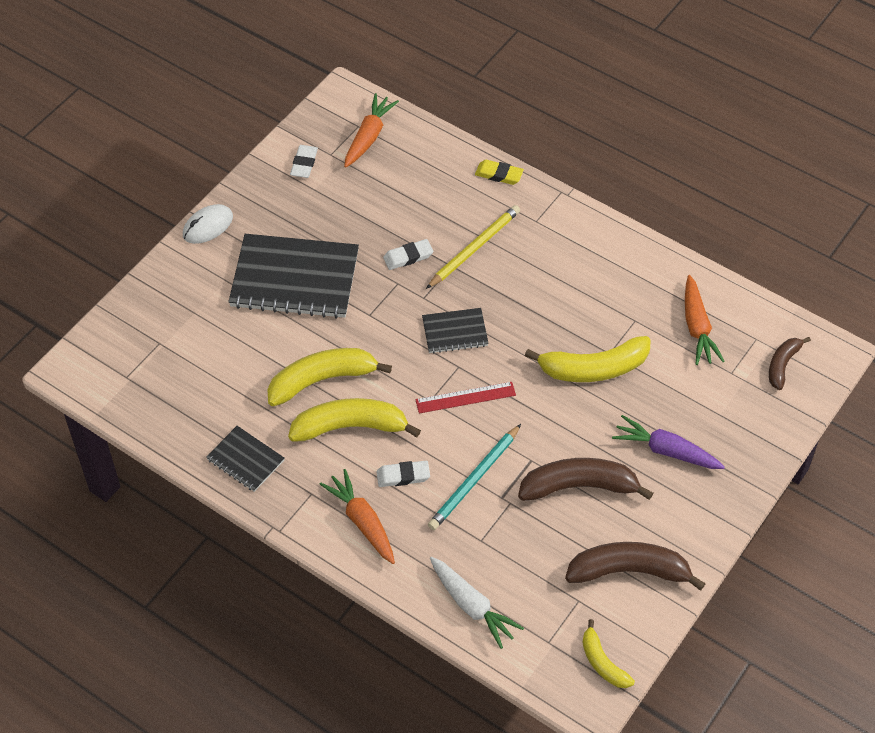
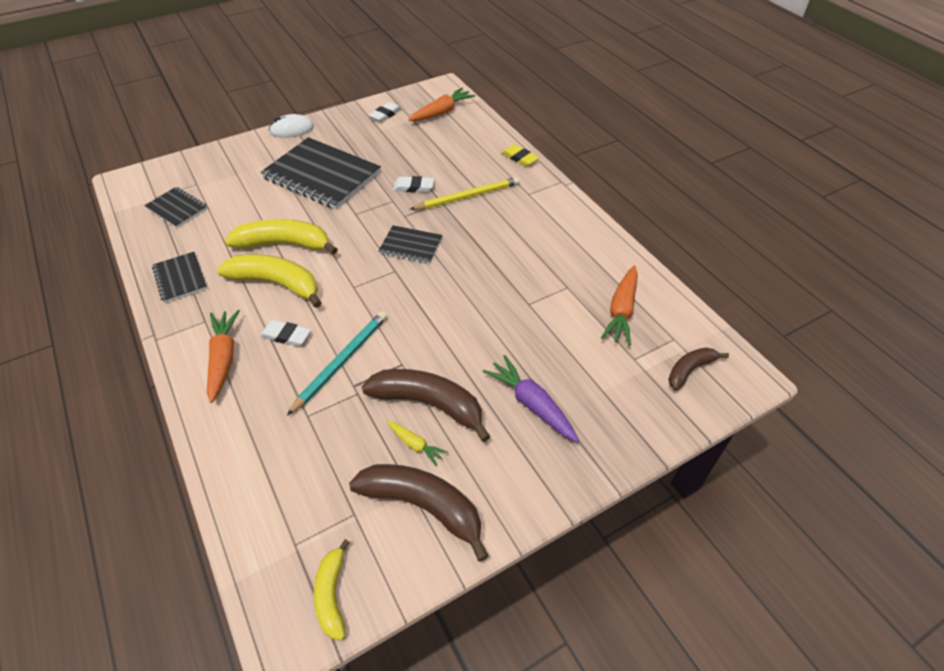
camera: 25 degrees right, 5 degrees down
red ruler [415,382,516,413] -> none
turquoise pencil [428,424,521,530] -> turquoise pencil turned 150 degrees clockwise [287,311,387,416]
white carrot [430,557,524,649] -> none
yellow banana [525,336,650,382] -> none
none -> black notebook [144,187,208,228]
none -> yellow carrot [387,421,447,466]

